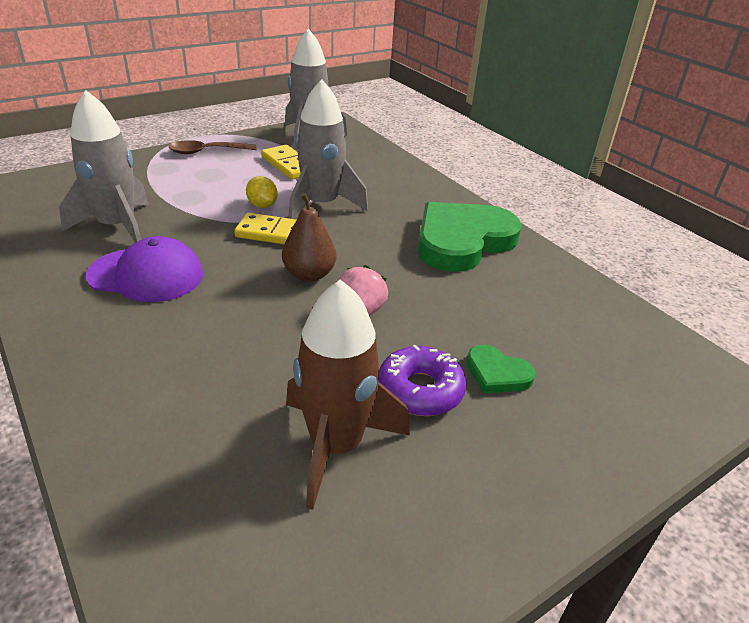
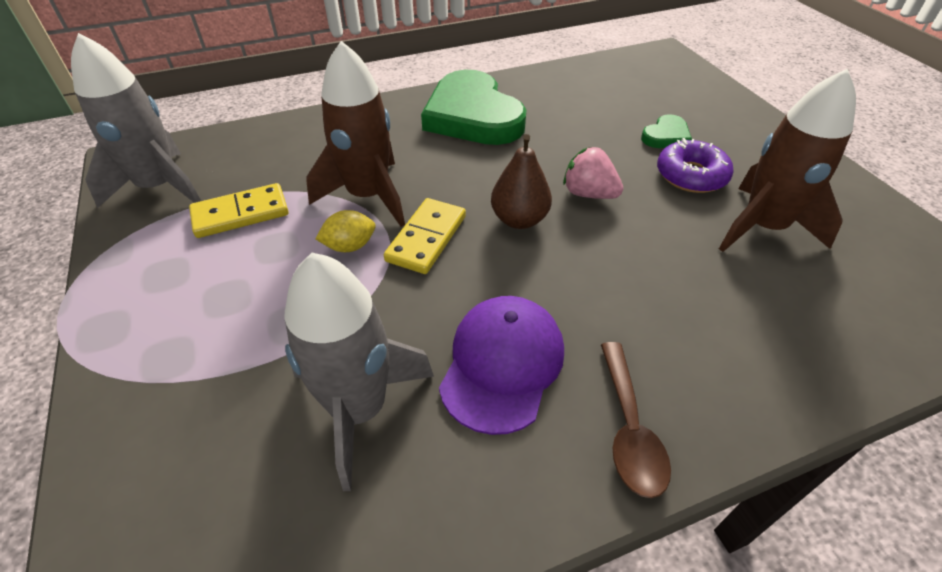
camera: 75 degrees left, 10 degrees up
brown spoon [168,140,257,154] -> brown spoon moved to [601,342,671,498]
grey rocket [288,79,368,219] -> brown rocket [306,41,405,227]

